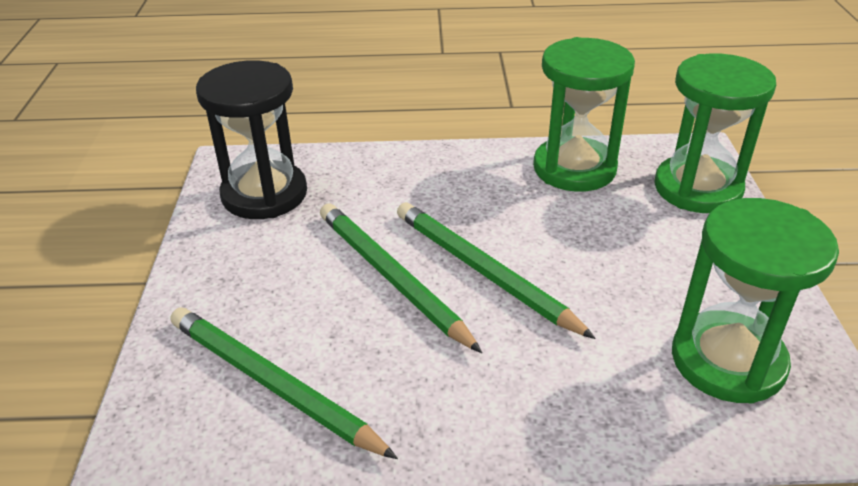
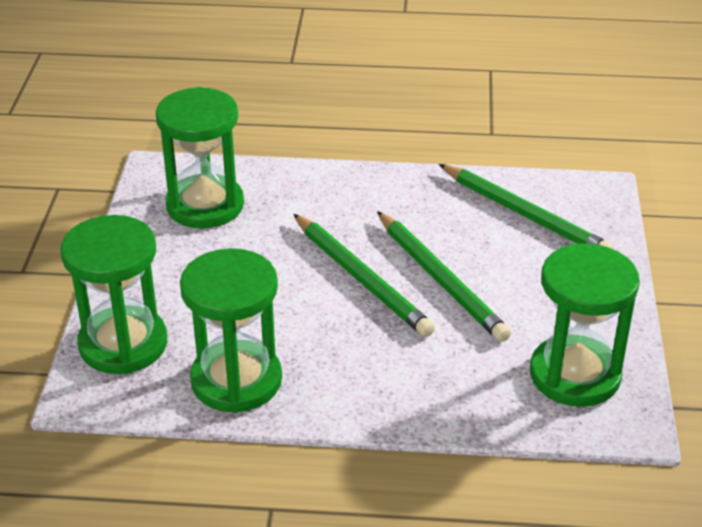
camera: 175 degrees left, 0 degrees up
black hourglass [196,60,307,219] -> green hourglass [530,243,640,407]

